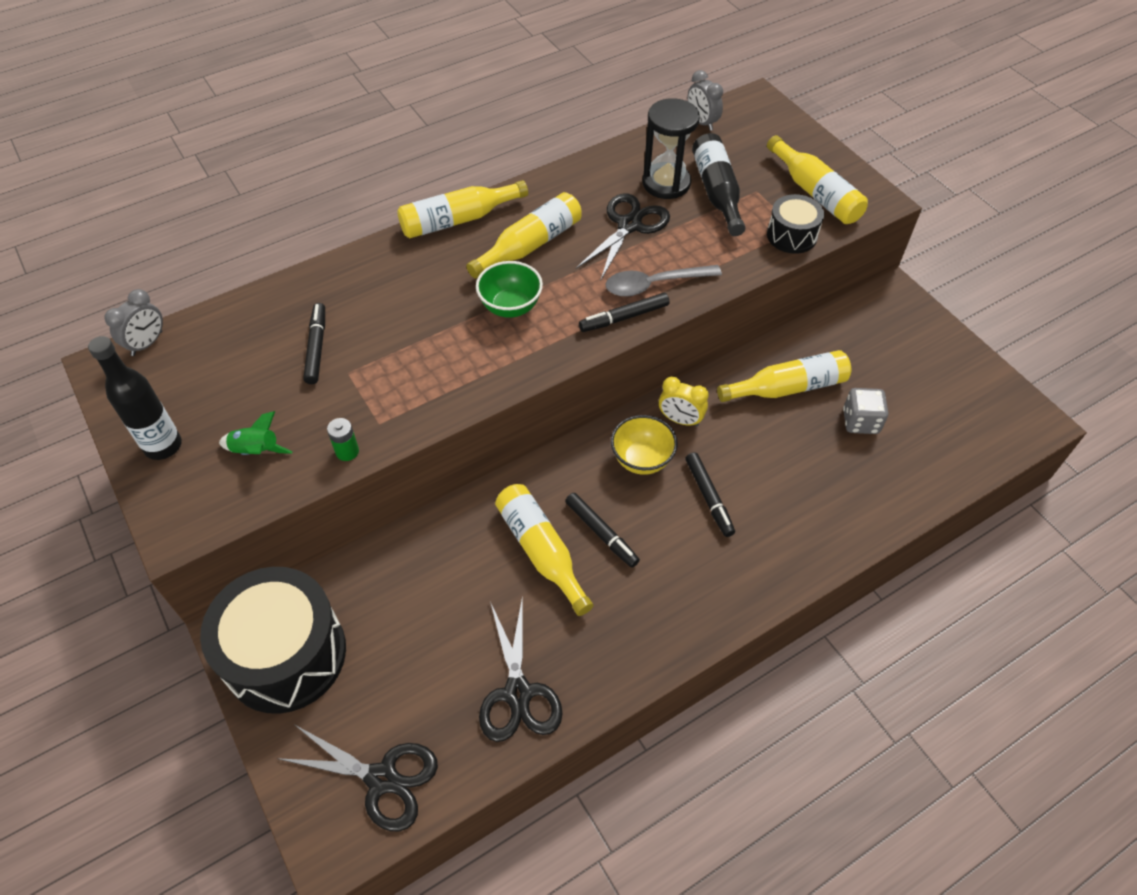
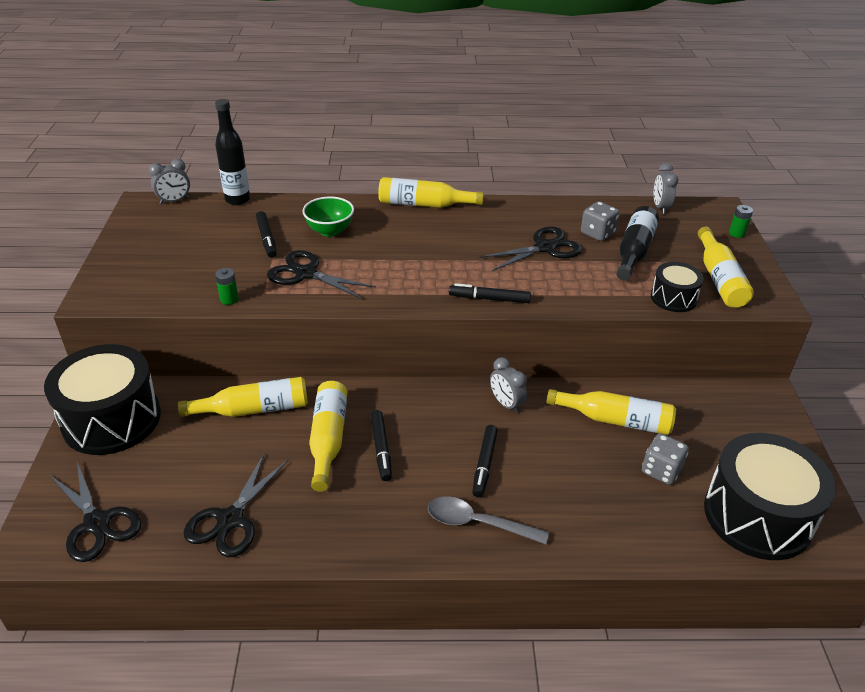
camera: 30 degrees right, 15 degrees down
black bottle [88,336,182,460] -> black bottle moved to [215,99,250,205]
green rocket [219,411,293,455] -> none
black marker [303,303,325,384] -> black marker turned 135 degrees clockwise [256,211,277,258]
yellow bottle [466,192,582,279] -> yellow bottle moved to [178,377,308,417]
green bowl [476,261,543,318] -> green bowl moved to [302,196,354,237]
grey spoon [606,265,722,297] -> grey spoon moved to [428,496,549,544]
yellow bowl [611,415,678,475] -> none
black hourglass [643,98,700,199] -> grey dice [581,201,619,241]
yellow clock [659,377,709,427] -> grey clock [490,357,527,414]
none -> black scissors [267,250,376,299]
none -> black drum [704,433,836,560]
none -> green battery [729,205,753,238]

